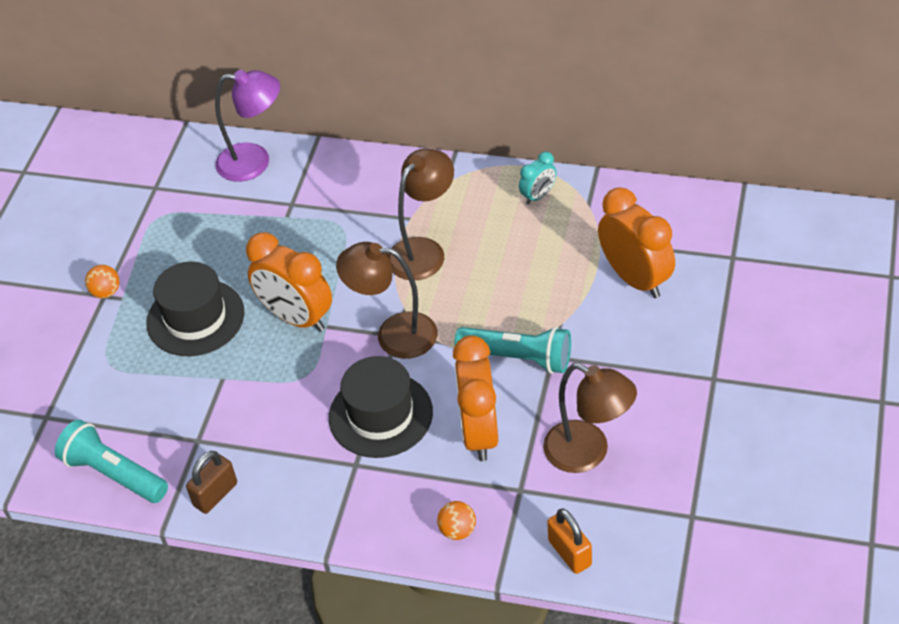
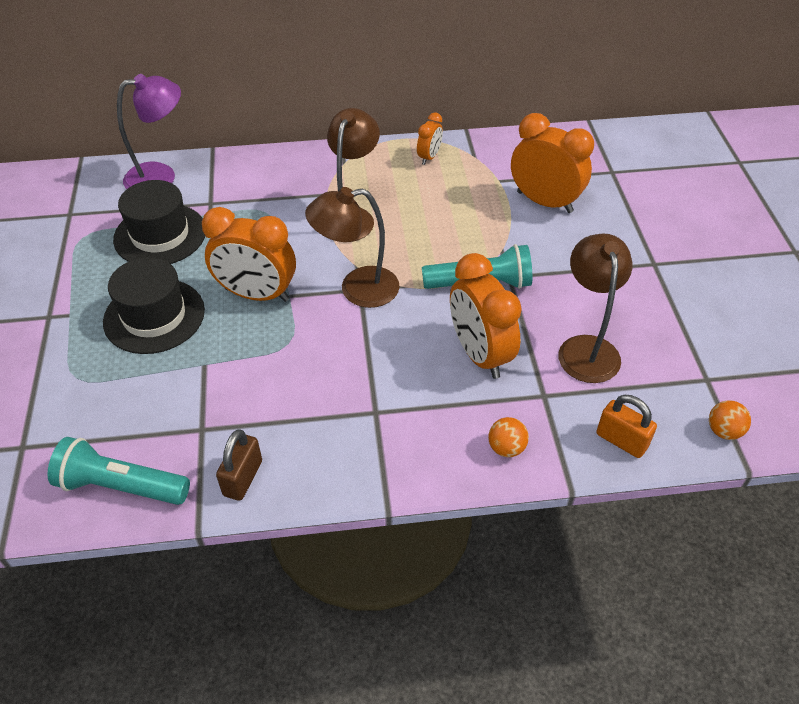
camera: 25 degrees left, 0 degrees up
orange ball [85,265,119,298] -> orange ball moved to [709,400,751,440]
black hat [329,356,433,458] -> black hat moved to [113,180,205,264]
turquoise clock [519,152,557,205] -> orange clock [417,113,443,165]
brown lamp [543,363,637,473] -> brown lamp turned 105 degrees counterclockwise [558,234,632,383]

